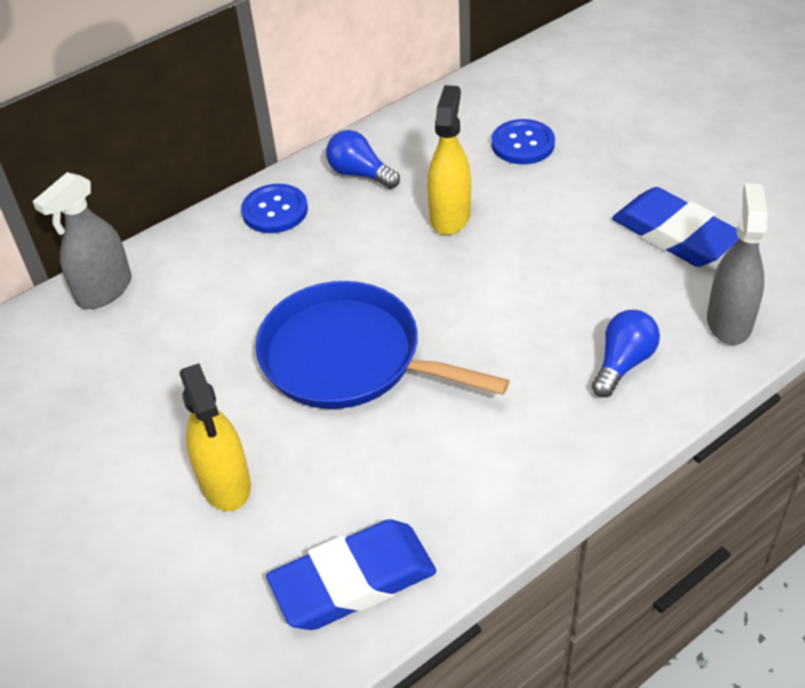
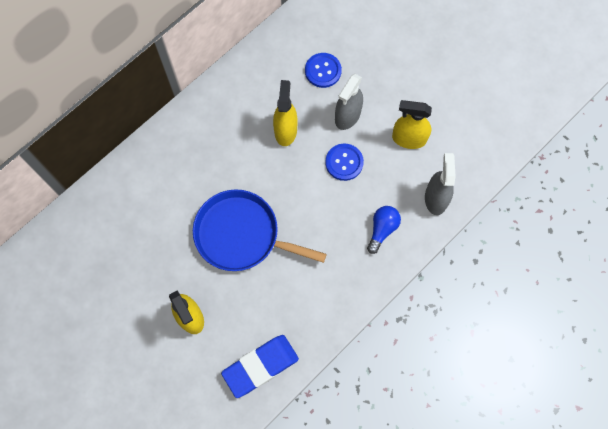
camera: 10 degrees left, 25 degrees up
grey spray bottle [32,172,132,309] -> grey spray bottle moved to [335,74,363,130]
blue button [241,184,308,233] -> blue button moved to [325,143,364,181]
blue light bulb [326,130,400,189] -> none
blue eraser [612,187,739,267] -> yellow spray bottle [392,100,432,149]

